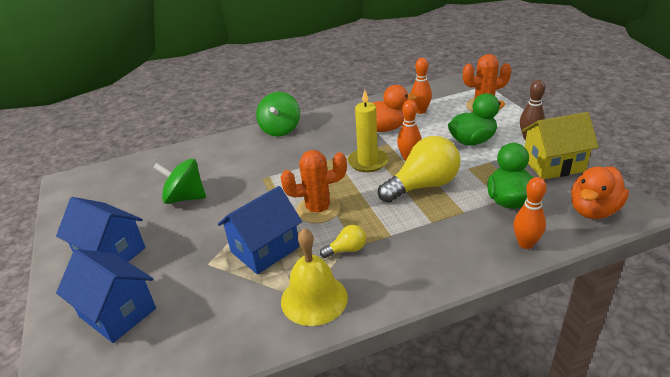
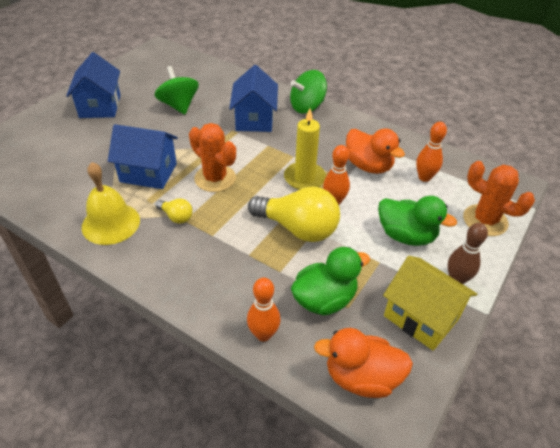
camera: 50 degrees right, 10 degrees up
blue house [56,249,156,343] -> blue house moved to [229,65,278,132]

